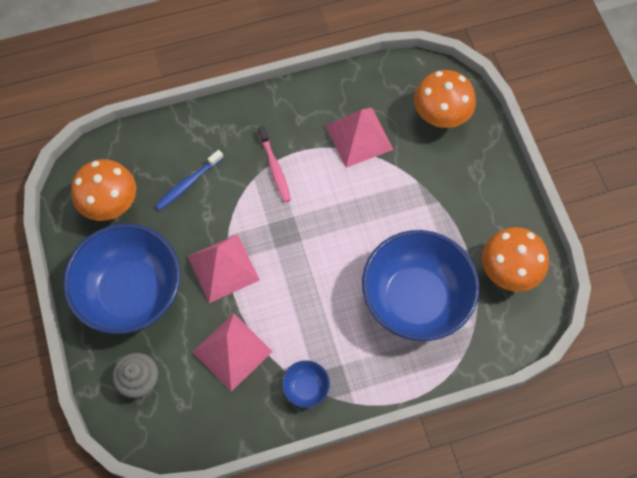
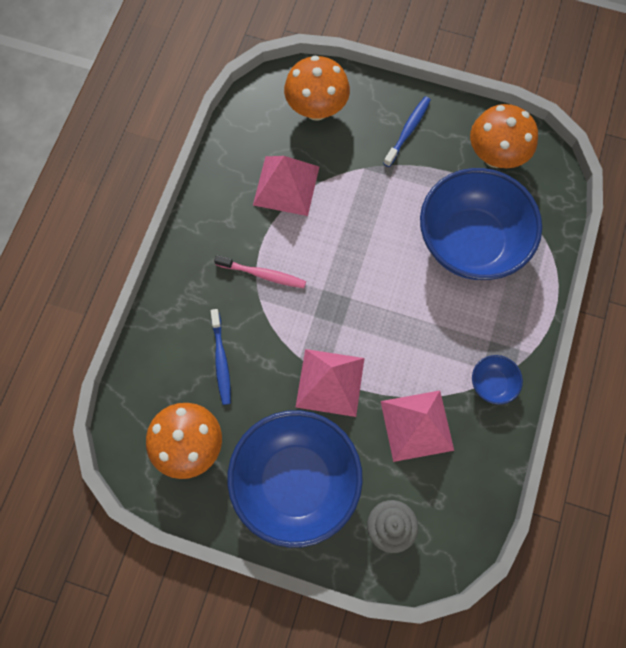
camera: 55 degrees left, 5 degrees up
none -> blue toothbrush [383,96,431,167]

